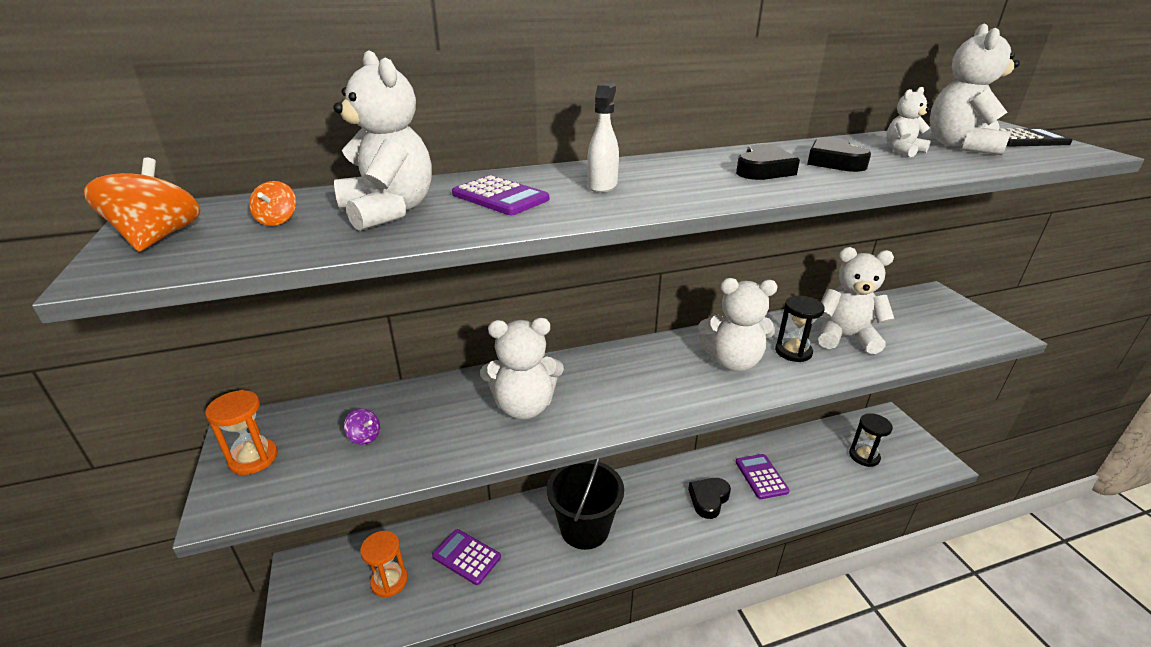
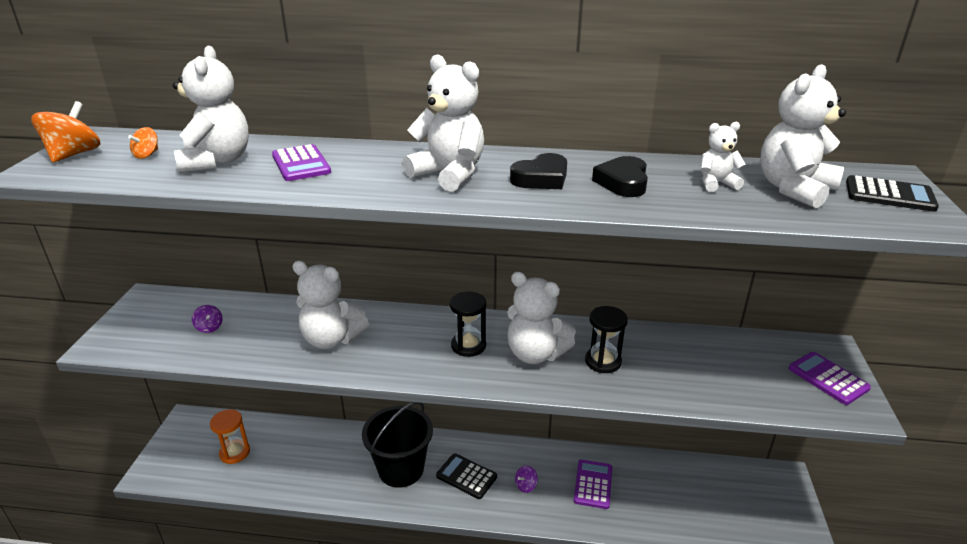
camera: 25 degrees right, 0 degrees up
orange hourglass [205,390,278,475] -> none
purple calculator [432,529,501,585] -> purple calculator moved to [789,352,871,405]
white spray bottle [587,83,619,193] -> none
black heart [688,478,731,519] -> purple spinning top [515,465,538,493]
white teddy bear [818,247,894,354] -> white teddy bear moved to [403,55,484,192]
black hourglass [849,413,893,467] -> black hourglass moved to [450,292,486,357]
none -> black calculator [436,453,497,499]

